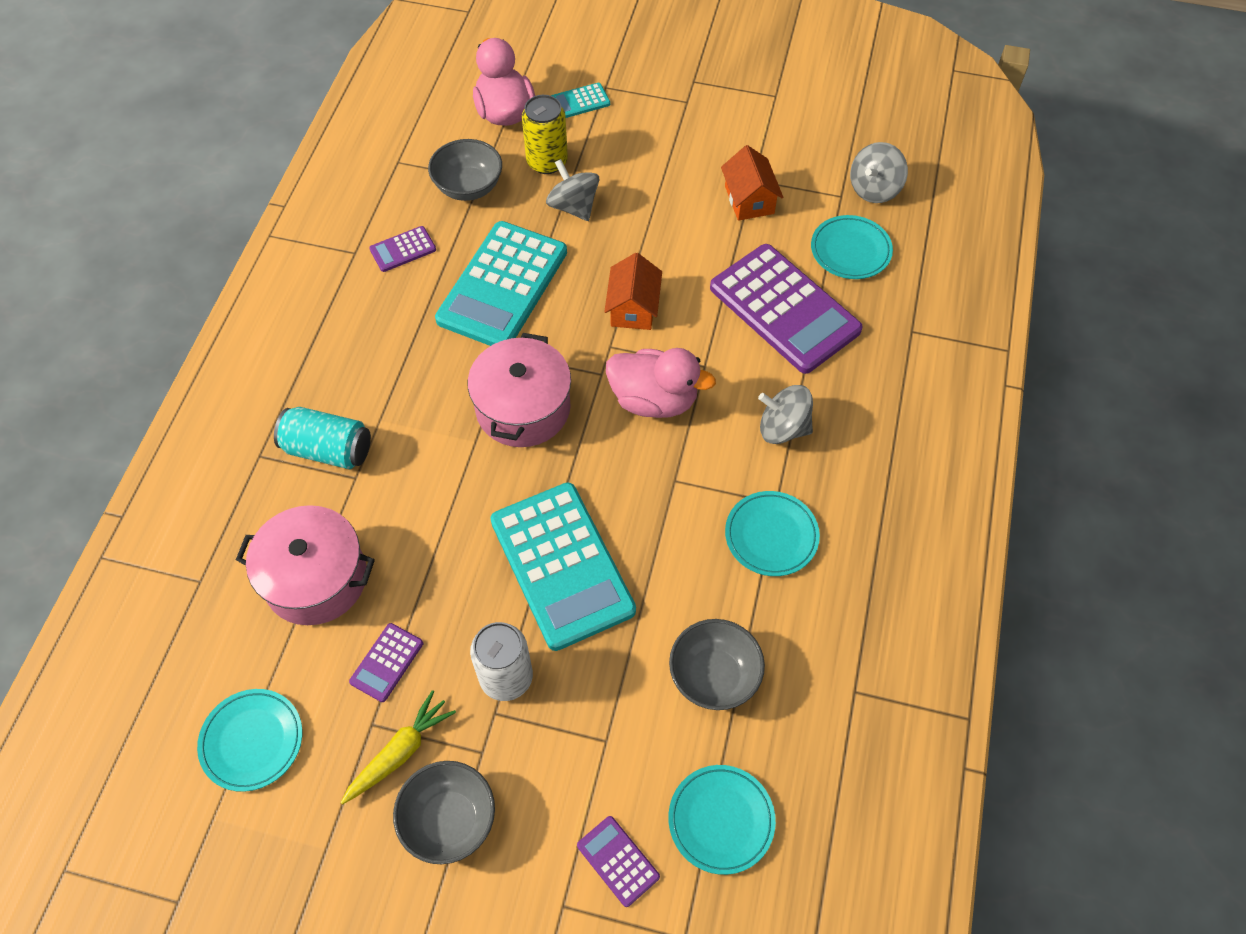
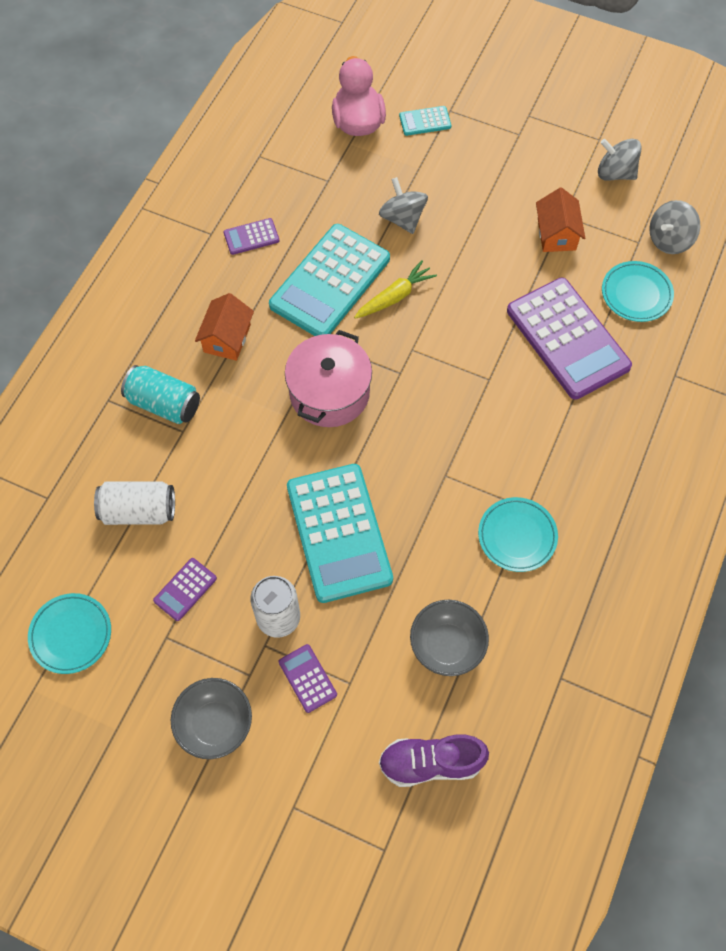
camera: 10 degrees right, 5 degrees up
pink pot [236,505,375,625] -> white can [94,481,175,525]
yellow carrot [340,690,456,805] -> yellow carrot moved to [354,261,437,319]
grey bowl [428,139,502,201] -> none
yellow can [522,95,568,174] -> none
purple calculator [577,816,660,907] -> purple calculator moved to [279,644,337,713]
orange house [604,253,662,330] -> orange house moved to [195,293,254,361]
pink duck [606,348,716,418] -> none
turquoise plate [668,765,776,875] -> purple shoe [379,734,489,787]
grey spinning top [758,385,813,444] -> grey spinning top moved to [598,139,642,181]

